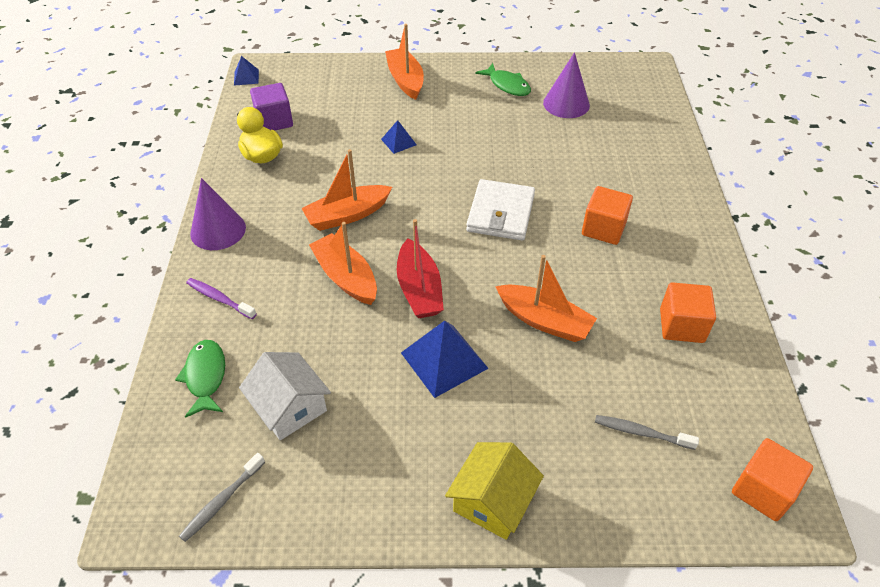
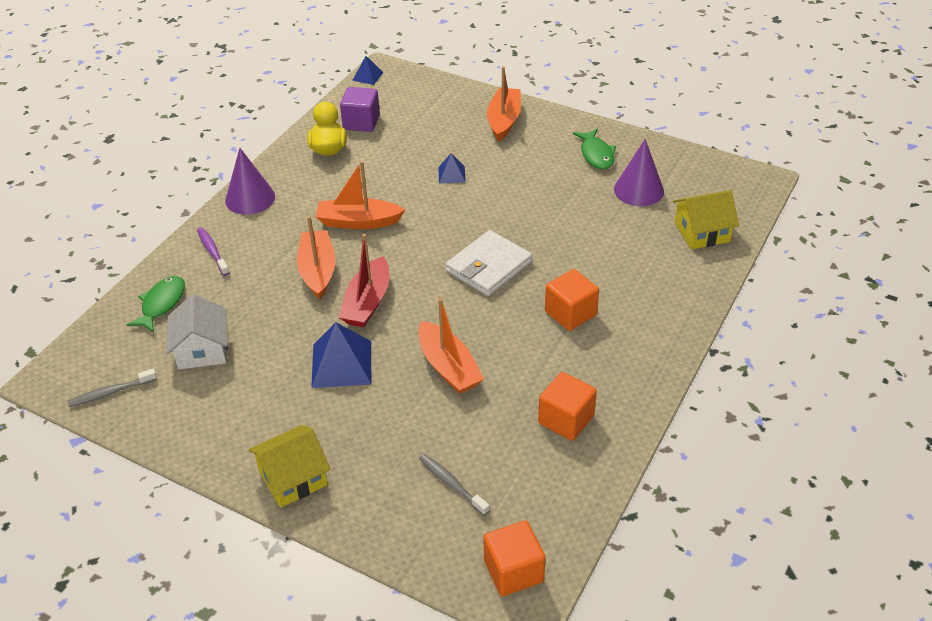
camera: 30 degrees right, 5 degrees down
none -> yellow house [673,190,739,249]

